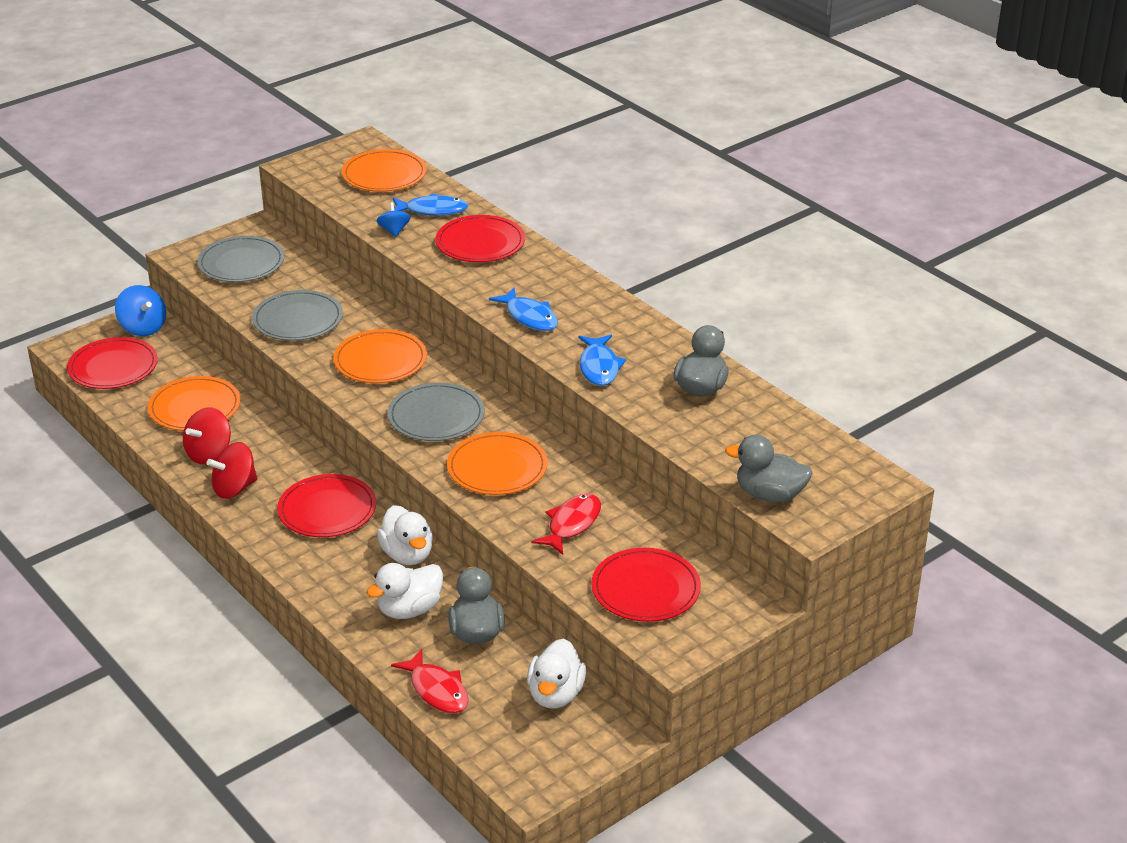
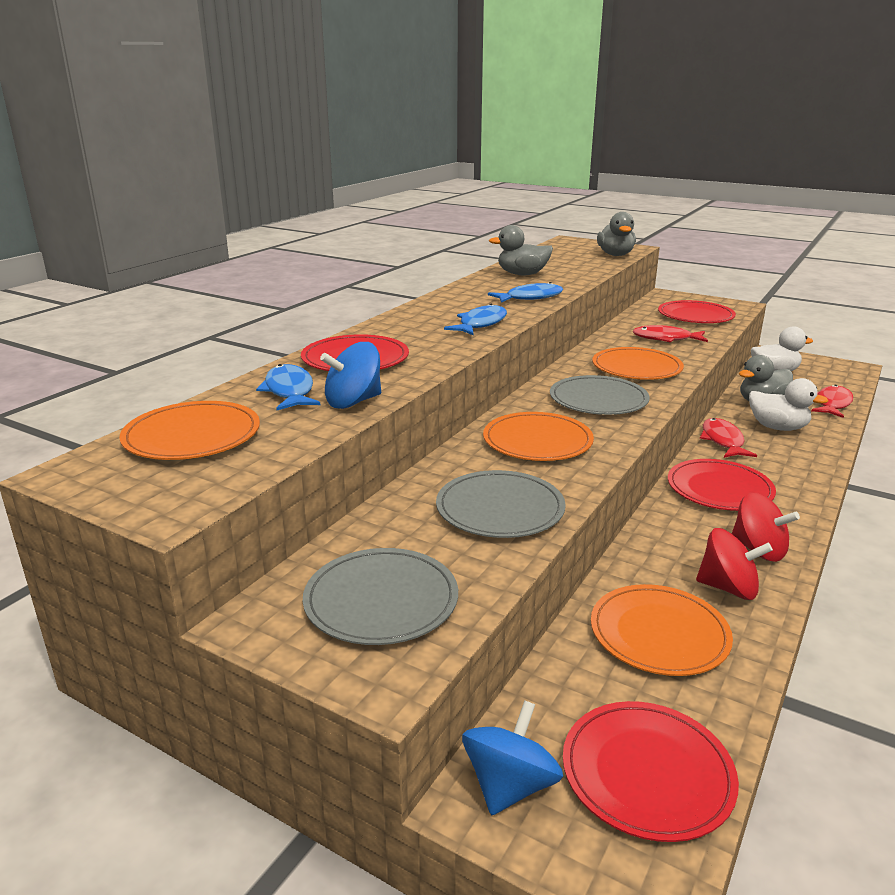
camera: 110 degrees left, 10 degrees down
blue spinning top [377,202,411,237] -> blue spinning top [320,342,381,409], size x1.57
white duck [377,505,433,565] -> red fish [700,418,757,458]

